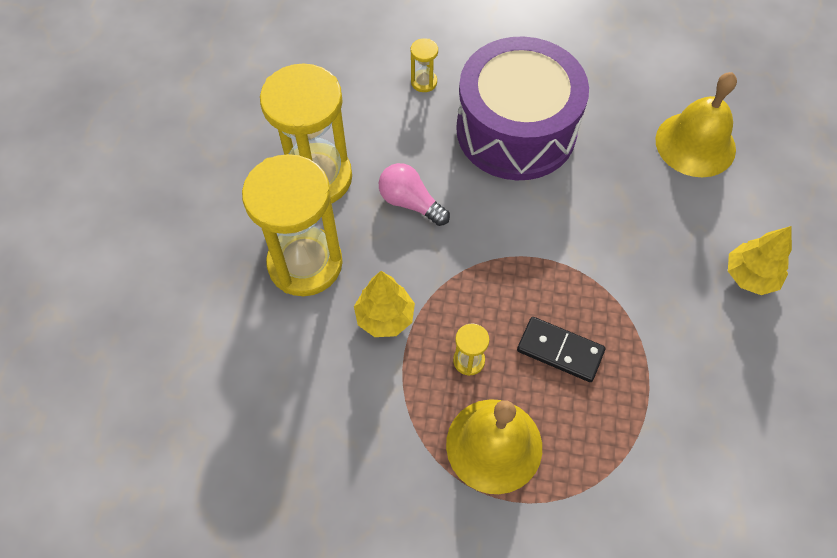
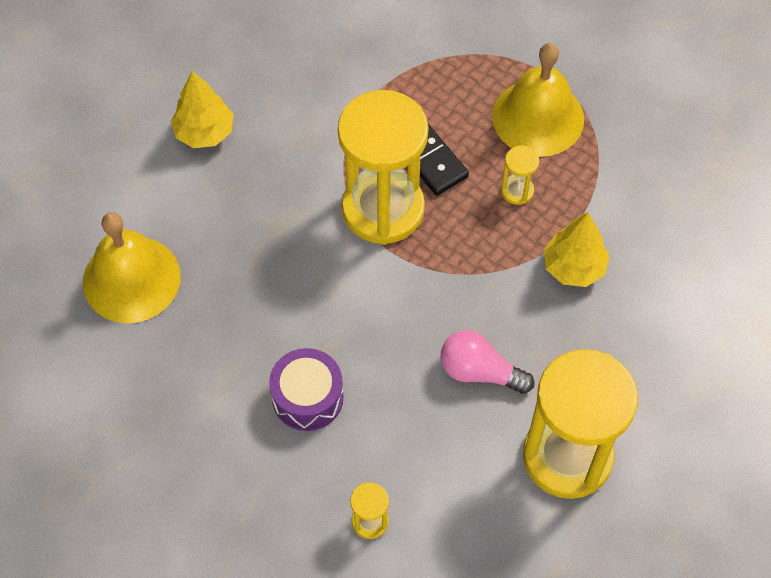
camera: 150 degrees left, 0 degrees up
yellow hourglass [242,154,343,296] -> yellow hourglass moved to [338,90,429,245]
pink light bulb [379,163,450,226] -> pink light bulb turned 135 degrees clockwise [441,330,534,394]
purple drum [456,36,589,180] -> purple drum [269,348,344,431], size x0.46

